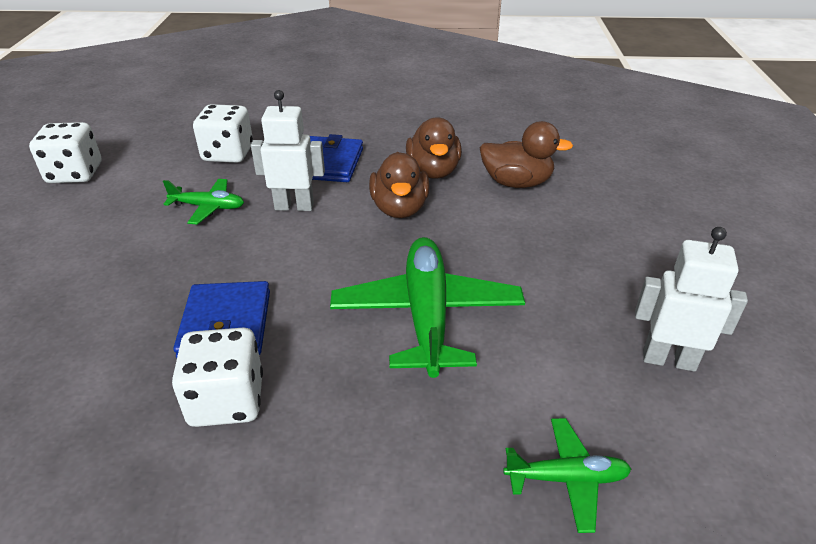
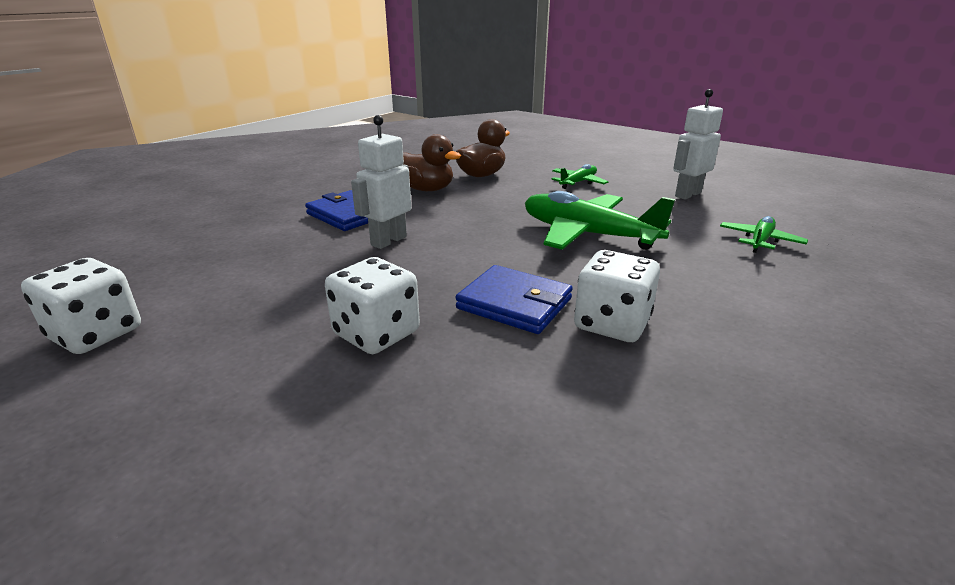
camera: 55 degrees left, 10 degrees down
green plane [163,179,244,225] -> green plane moved to [552,164,608,189]
white dice [193,104,253,163] -> white dice moved to [325,257,420,354]
brown duck [369,152,430,218] -> none

